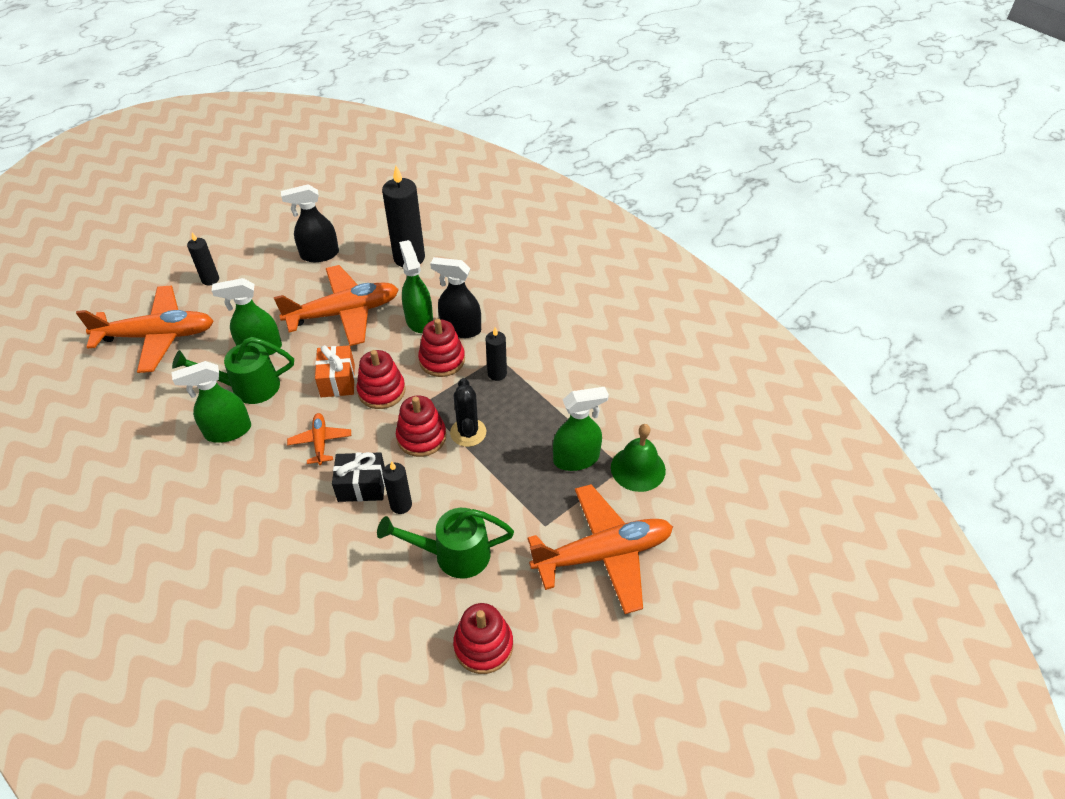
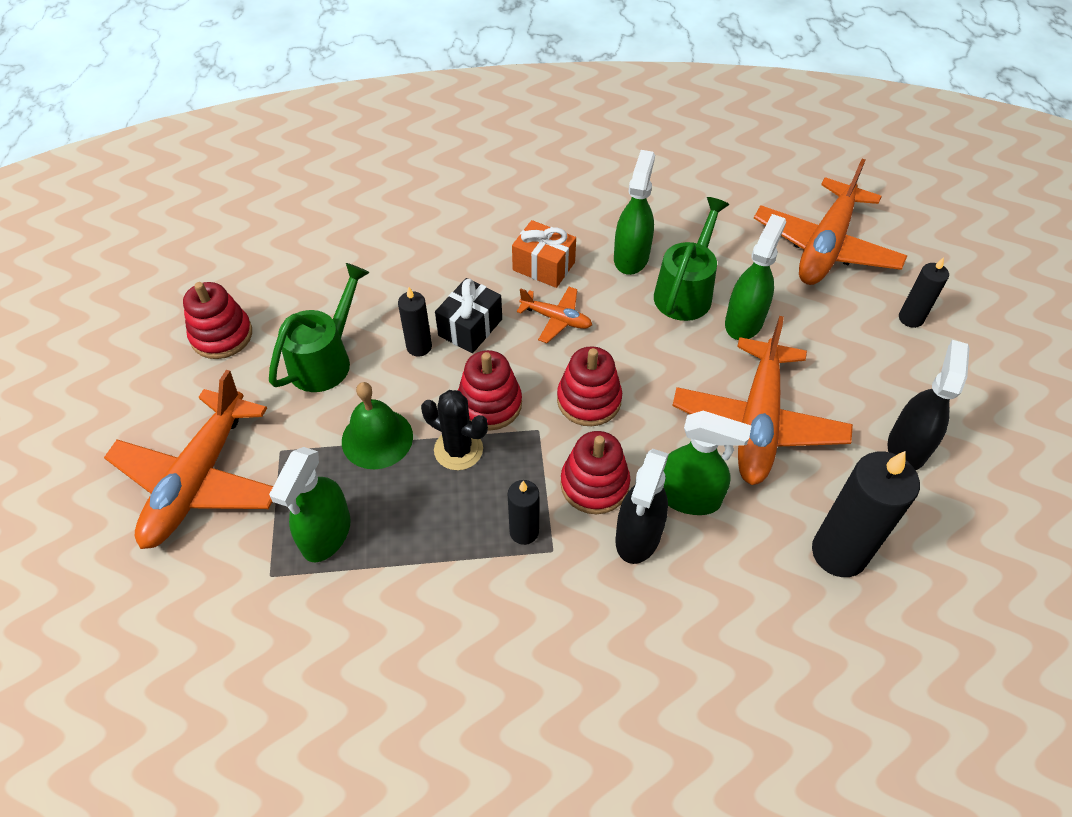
camera: 125 degrees right, 5 degrees up
orange gift [315,345,355,397] -> orange gift moved to [512,220,576,288]
black spray bottle [430,257,481,338] -> black spray bottle turned 150 degrees clockwise [615,449,669,564]
green bell [611,424,666,492] -> green bell moved to [342,382,413,469]

